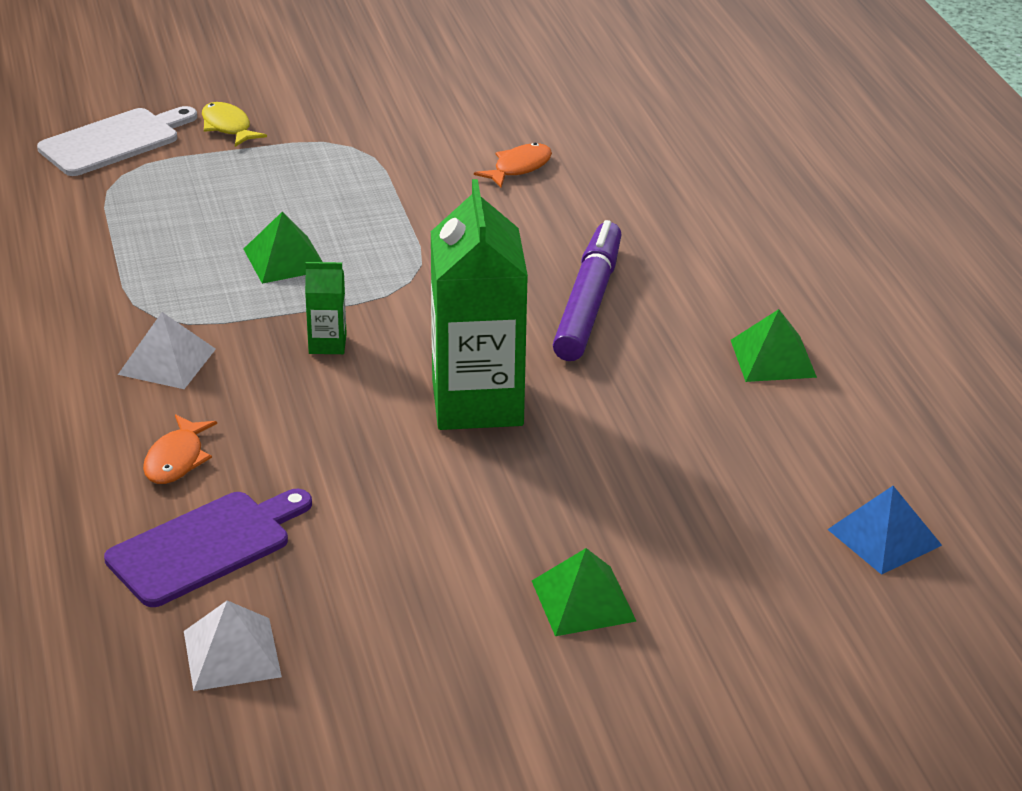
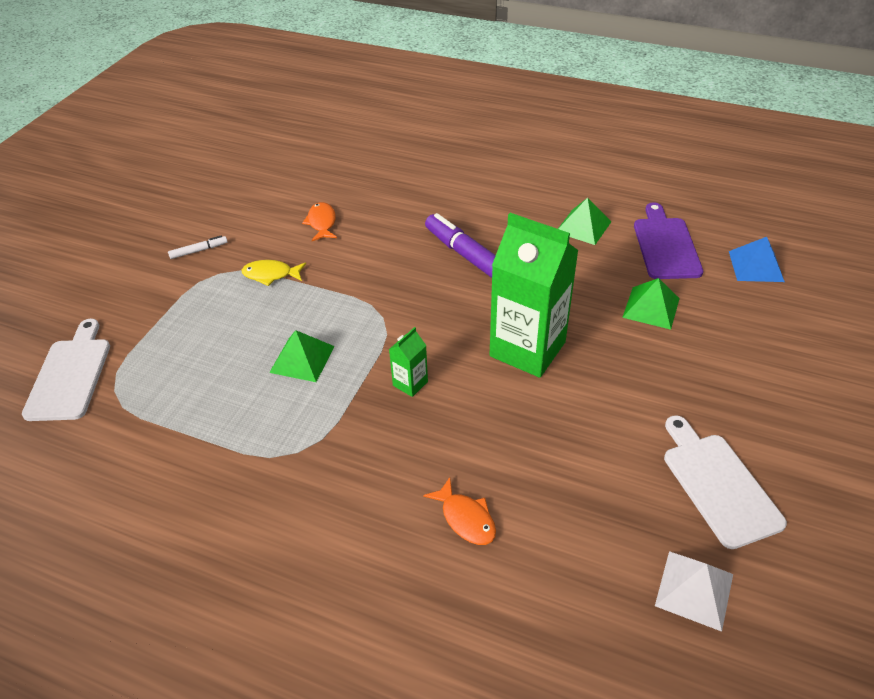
camera: 50 degrees left, 10 degrees up
purple cutting board [104,489,312,607] -> purple cutting board moved to [634,202,703,279]
white pyramid [118,312,216,389] -> none
yellow fish [202,102,267,147] -> yellow fish moved to [242,260,306,286]
green pyramid [532,548,637,636] -> green pyramid moved to [622,278,680,330]
none -> white marker [168,235,227,259]
none -> white cutting board [664,415,787,549]

